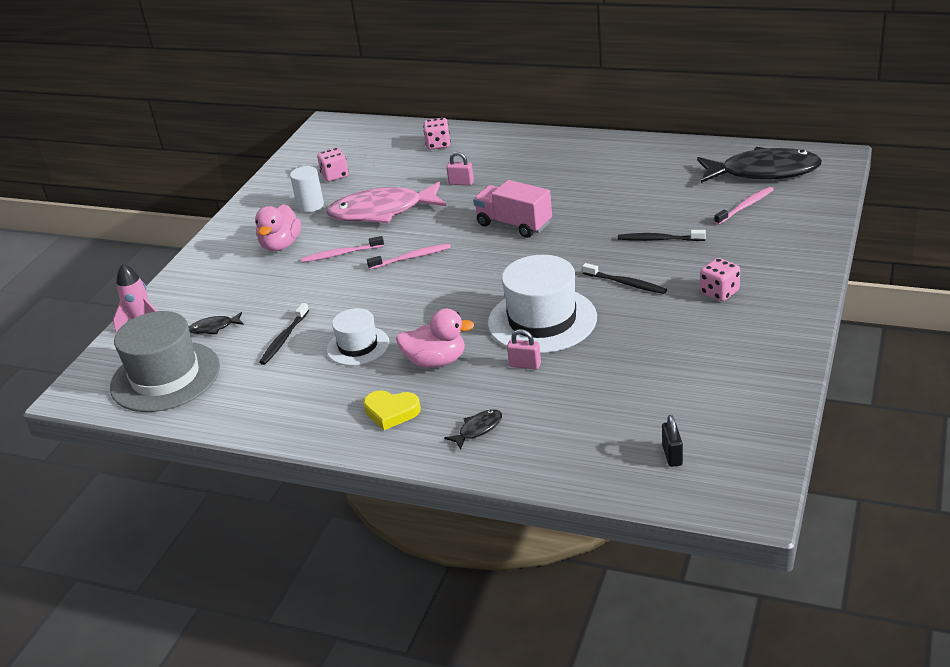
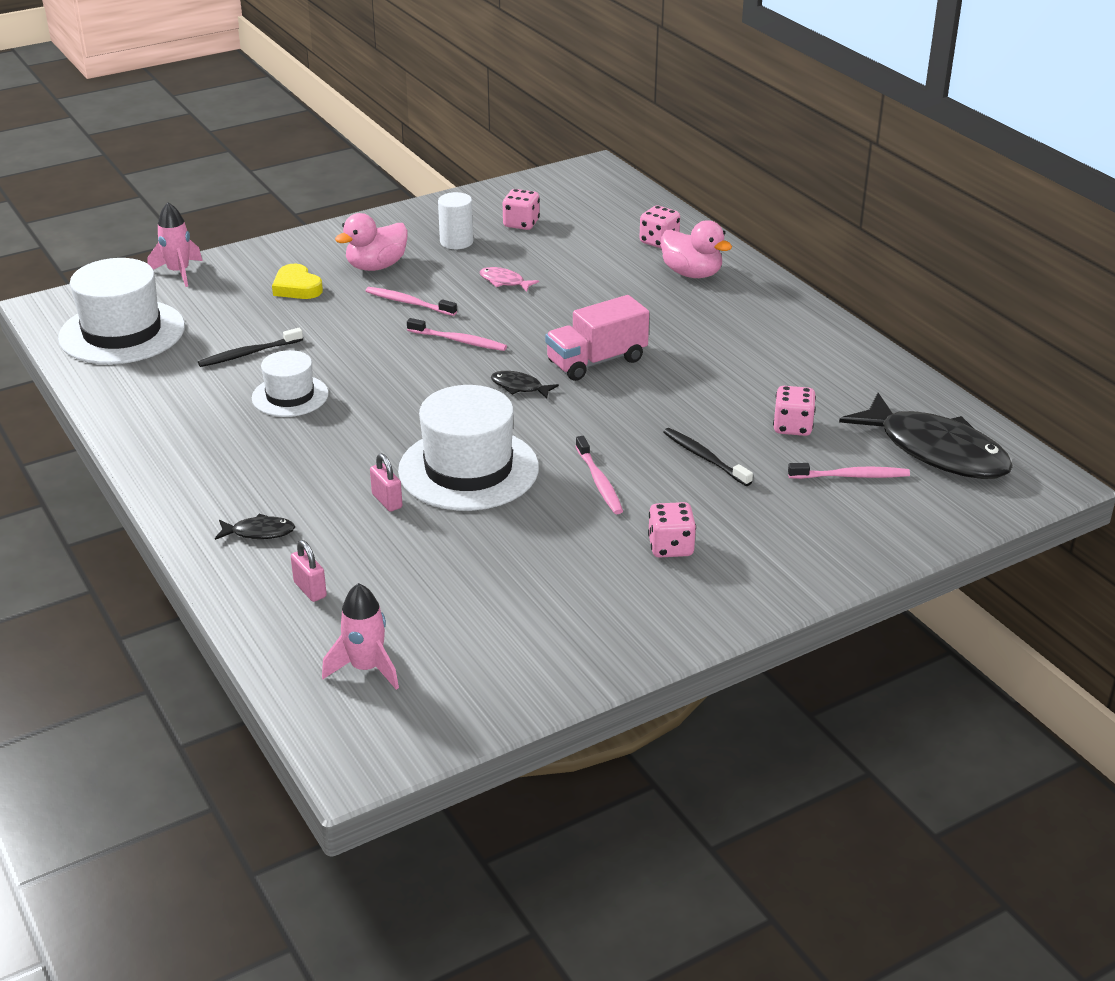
camera: 35 degrees right, 0 degrees up
grey hat [110,311,220,412] -> white hat [58,258,185,364]
black fish [189,312,244,334] -> black fish moved to [491,371,559,399]
pink fish [326,182,446,223] -> pink fish [479,267,539,292], size x0.41
yellow heart [364,390,421,430] -> yellow heart moved to [272,264,323,299]
pink duck [396,309,474,368] -> pink duck moved to [661,220,732,278]
pink padlock [446,152,474,185] -> pink padlock moved to [291,540,327,602]
pink truck [473,180,552,238] -> pink truck turned 105 degrees counterclockwise [545,295,649,381]
black toothbrush [582,263,667,294] -> pink toothbrush [575,436,623,514]
black padlock [662,415,683,467] -> pink rocket [322,583,399,690]
none -> pink dice [773,386,816,436]

